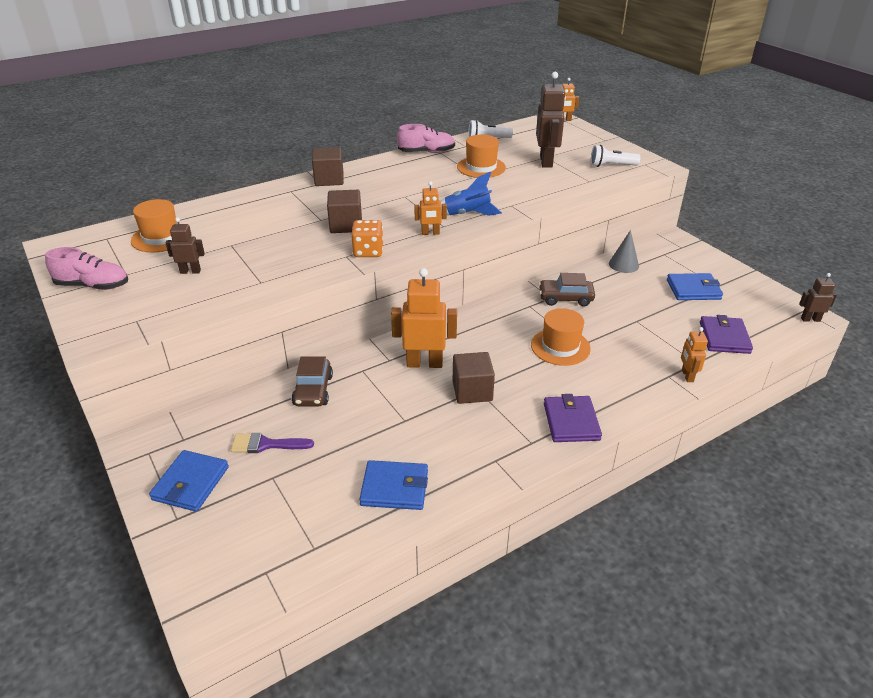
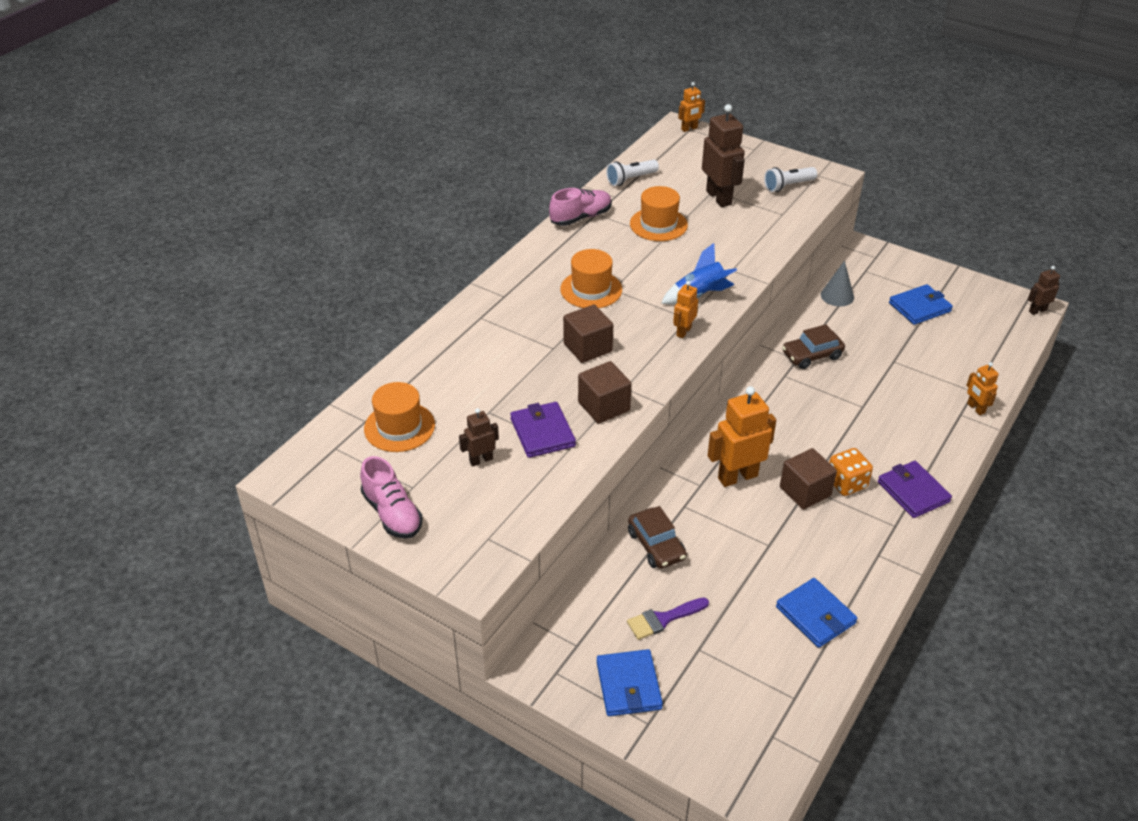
camera: 25 degrees left, 5 degrees up
pink shoe [45,247,128,290] -> pink shoe turned 75 degrees clockwise [360,456,423,539]
brown cube [312,147,344,186] -> brown cube moved to [578,361,632,424]
orange dice [351,220,383,257] -> orange dice moved to [829,448,873,496]
blue wallet [359,460,428,510] -> blue wallet turned 75 degrees clockwise [776,578,858,648]
orange robot [414,181,447,235] -> orange robot turned 150 degrees clockwise [673,281,698,338]
orange hat [531,308,591,366] -> orange hat moved to [560,249,622,308]
purple wallet [700,315,753,354] -> purple wallet moved to [510,402,576,458]

